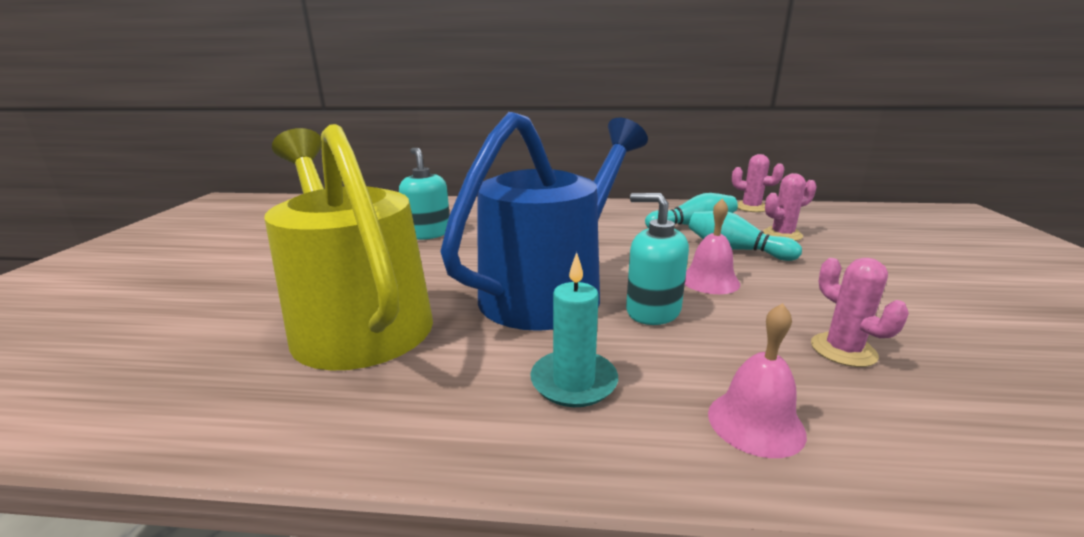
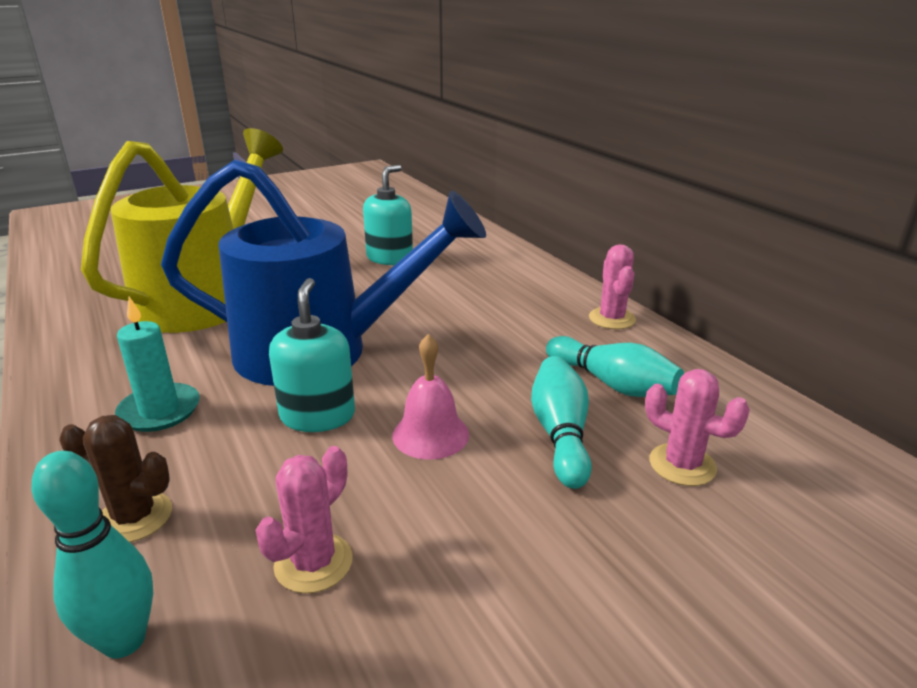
camera: 55 degrees right, 5 degrees up
pink bell [708,303,807,458] -> brown cactus [59,415,172,542]
pink cactus [732,154,785,212] -> pink cactus moved to [589,244,636,329]
none -> turquoise bowling pin [31,451,153,658]

